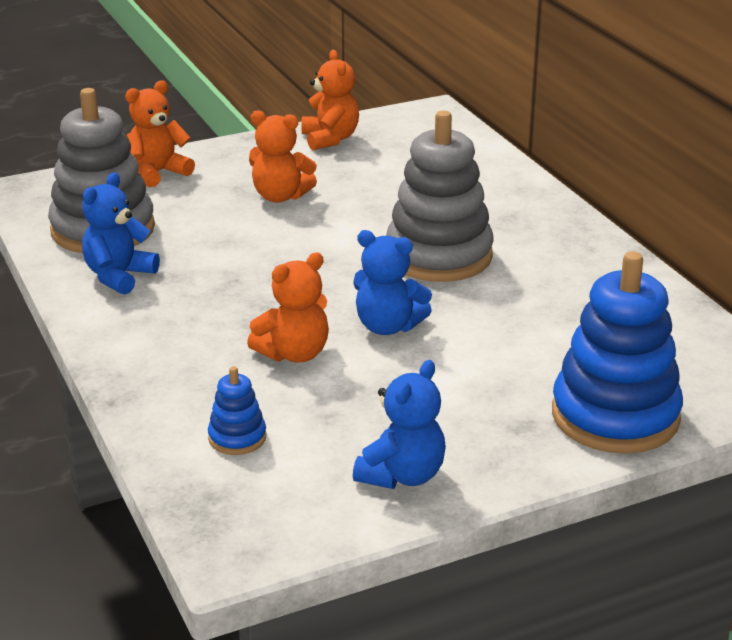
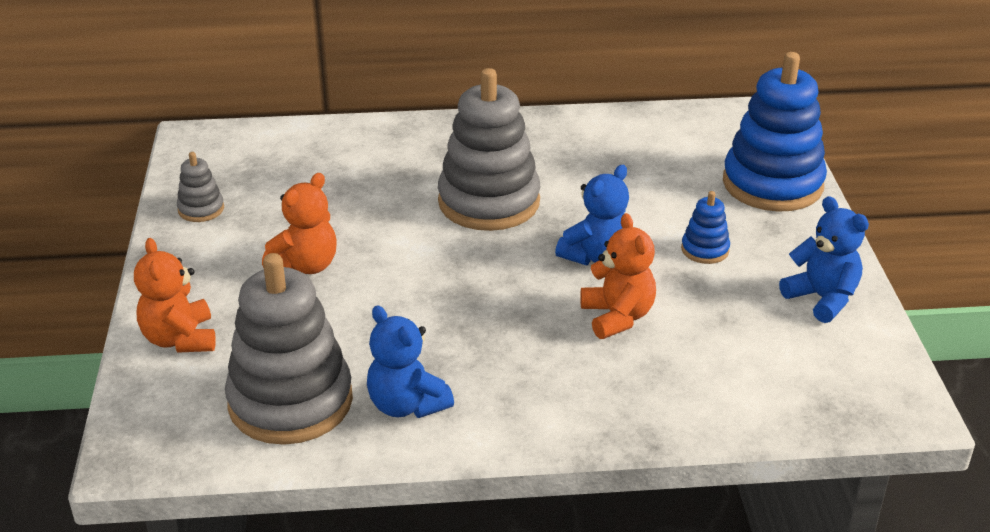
camera: 70 degrees left, 5 degrees up
blue stacking toy [208,366,266,455] -> blue stacking toy moved to [681,191,730,264]
orange teddy bear [302,50,359,150] -> grey stacking toy [177,152,224,222]

